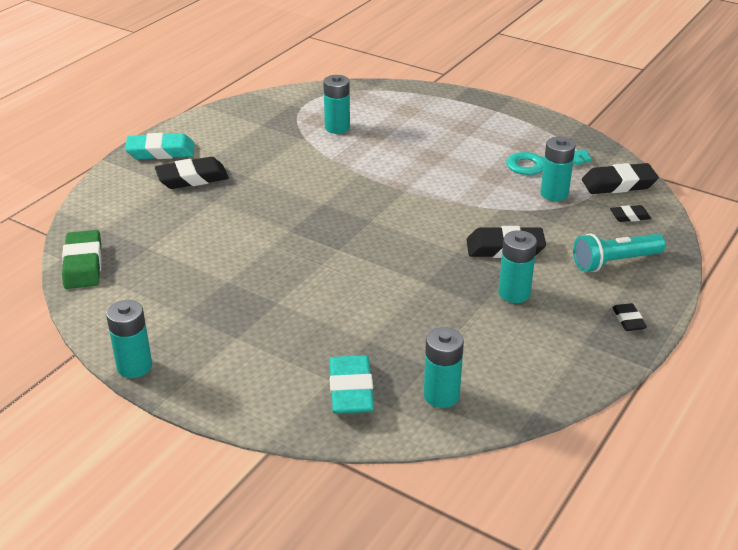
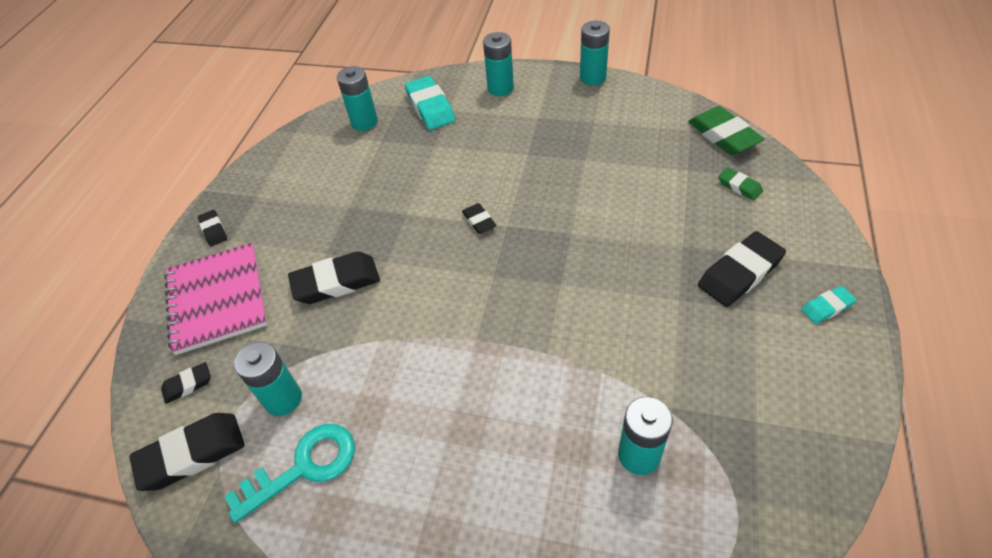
camera: 165 degrees right, 15 degrees up
turquoise eraser [125,133,195,159] -> turquoise eraser [801,286,857,324], size x0.54
turquoise battery [498,230,537,303] -> turquoise battery moved to [483,32,514,96]
turquoise flashlight [573,233,666,272] -> pink notebook [164,243,268,355]
none -> black eraser [462,203,496,234]
none -> green eraser [718,167,763,200]

